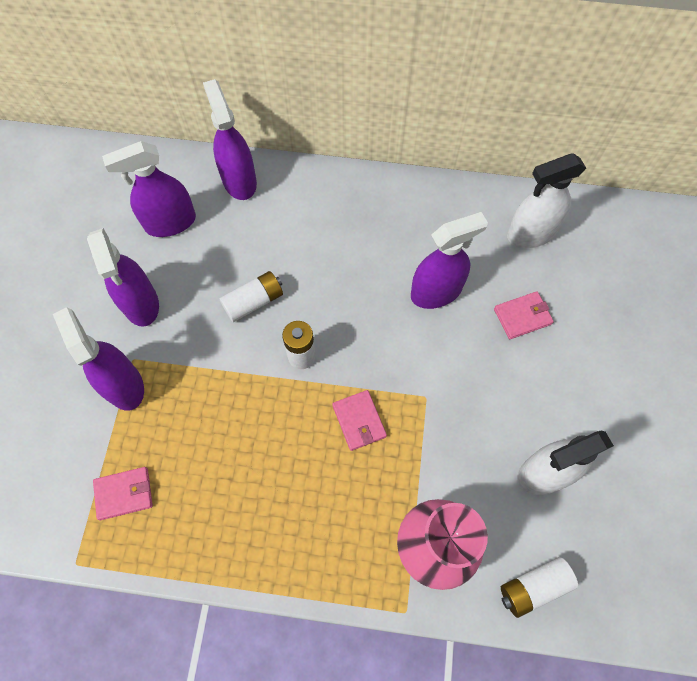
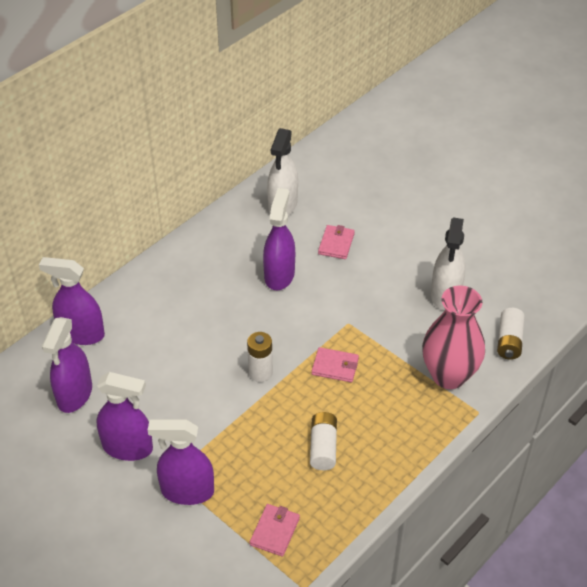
camera: 55 degrees left, 20 degrees down
white battery [220,271,283,322] -> white battery moved to [310,412,337,470]

